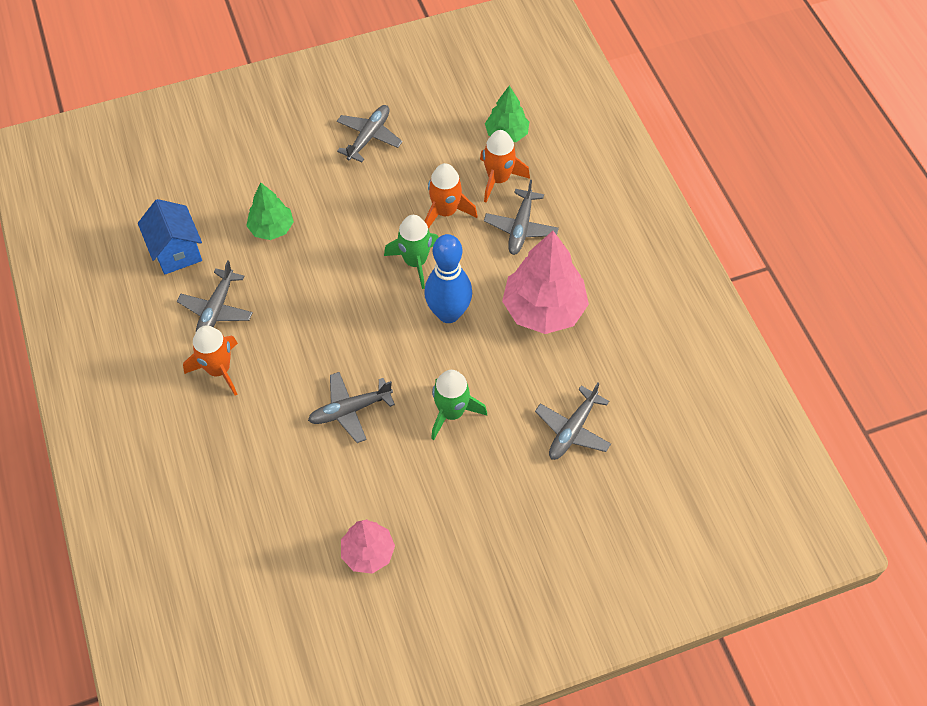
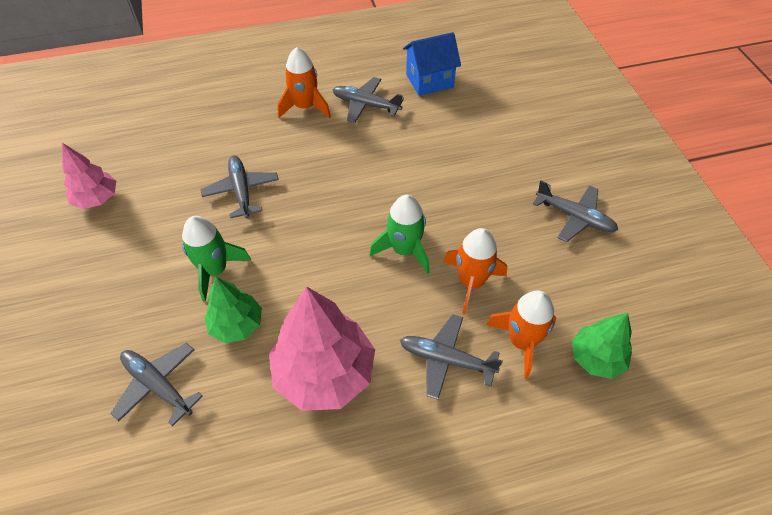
camera: 95 degrees right, 5 degrees down
green tree [246,183,294,240] -> green tree moved to [204,277,262,343]
blue bowling pin [424,234,472,323] -> none

